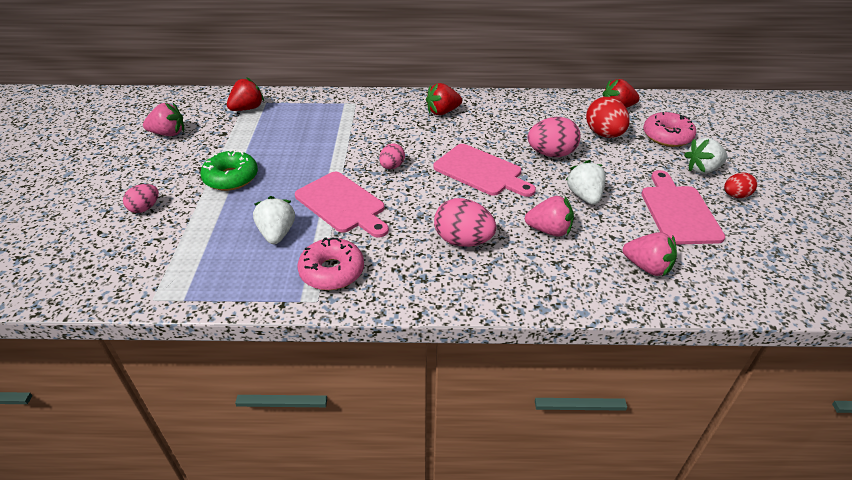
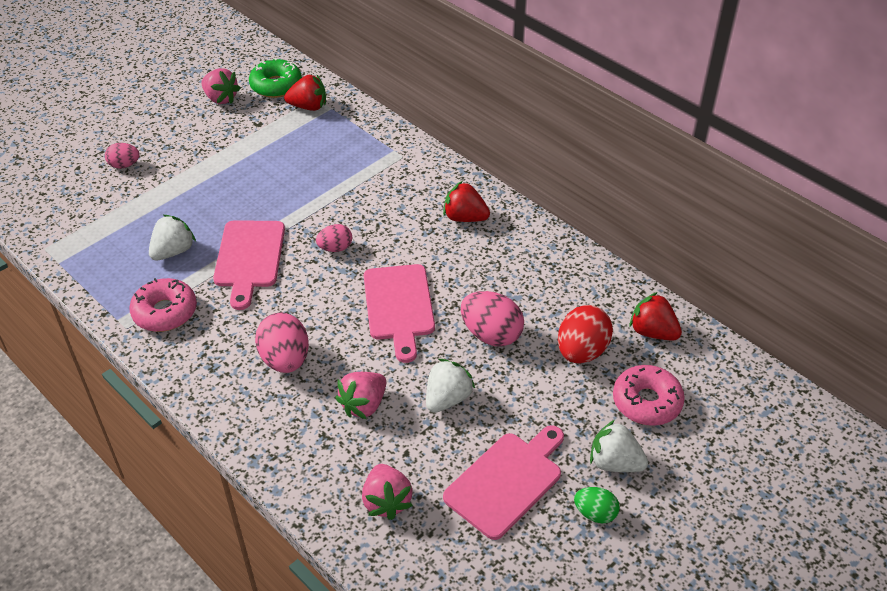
camera: 45 degrees right, 5 degrees up
green donut [200,150,258,191] -> green donut moved to [249,58,302,98]
pink strawberry [525,196,574,237] -> pink strawberry turned 75 degrees clockwise [335,372,386,419]
red egg [724,172,757,198] -> green egg [574,487,620,524]

